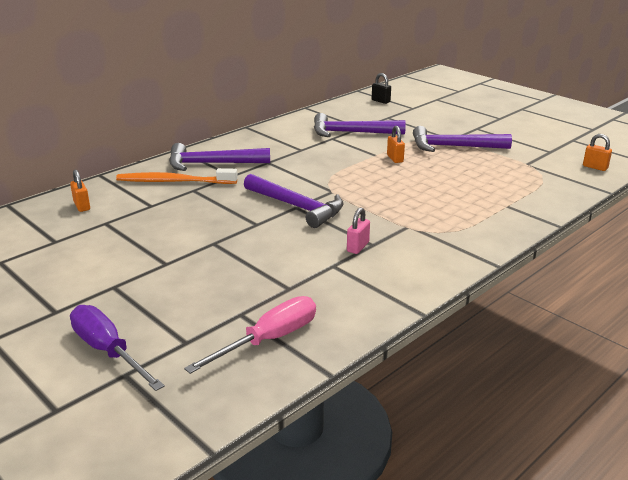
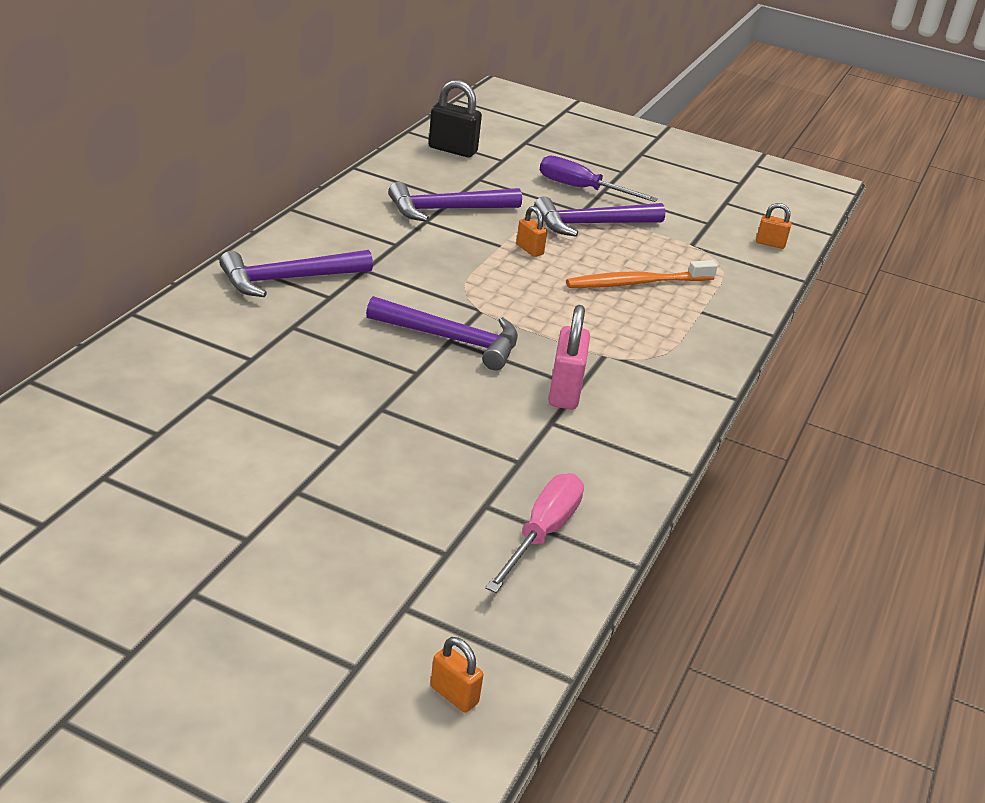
camera: 25 degrees left, 5 degrees up
orange padlock [70,169,90,212] -> orange padlock moved to [430,637,483,712]
purple screwdriver [70,305,165,391] -> purple screwdriver moved to [540,156,658,202]
orange toothbrush [116,168,238,184] -> orange toothbrush moved to [566,260,718,288]
pink padlock [347,207,370,254] -> pink padlock [548,305,590,410], size x1.74
black padlock [372,73,391,104] -> black padlock [428,80,482,157], size x1.74

